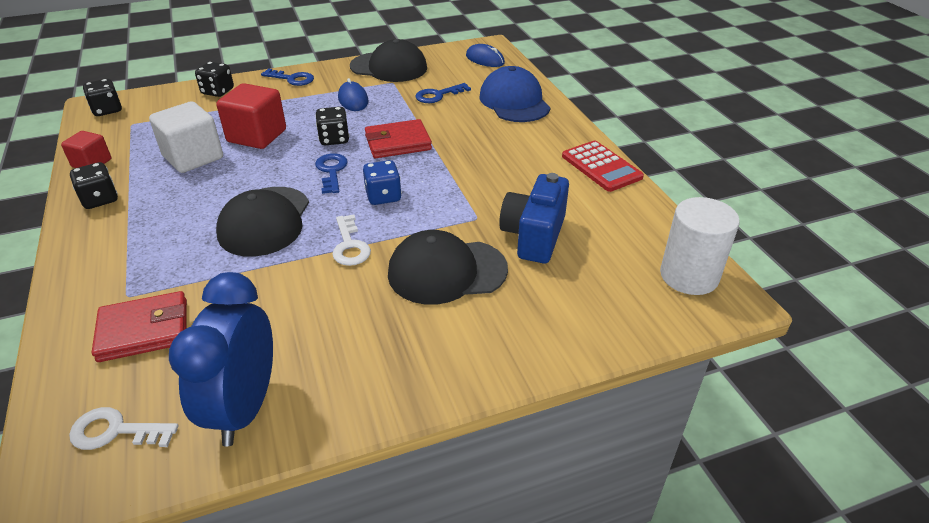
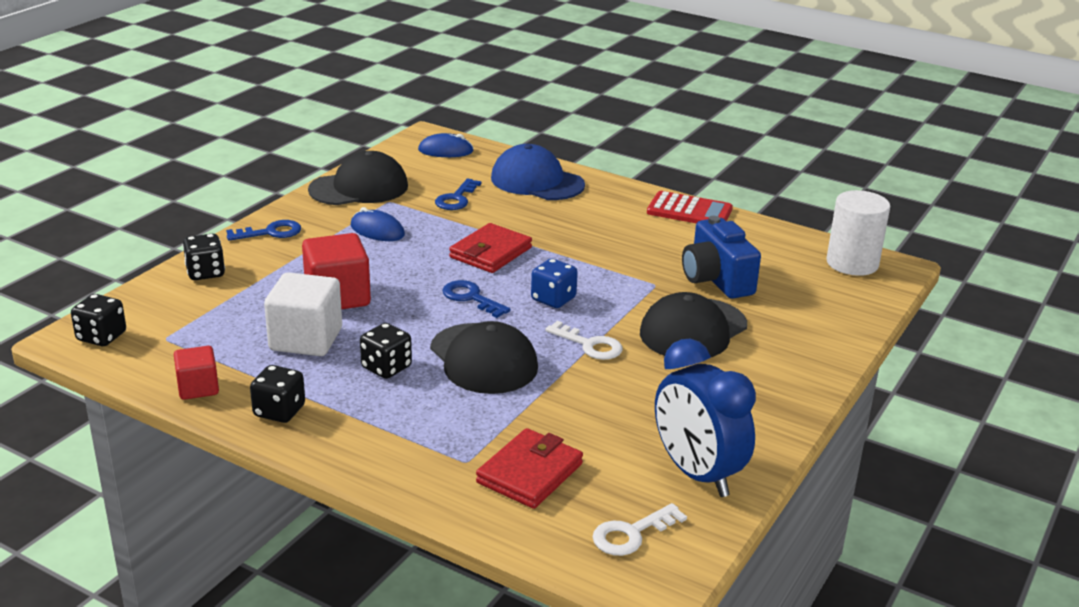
camera: 40 degrees left, 10 degrees down
black dice [315,107,349,145] -> black dice moved to [360,323,412,379]

